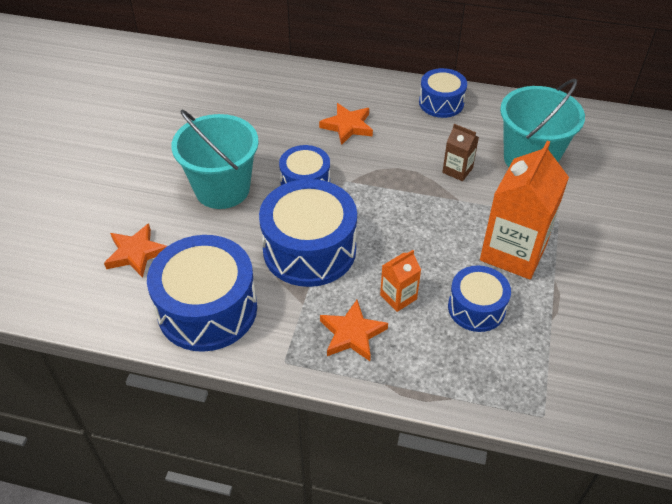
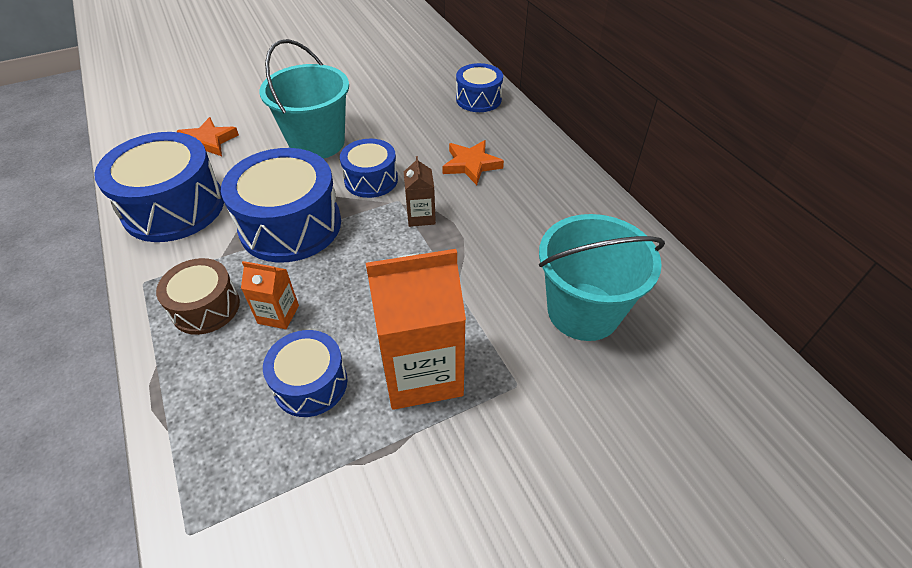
camera: 50 degrees right, 0 degrees up
orange star [320,300,388,361] -> brown drum [156,258,240,335]
blue drum [419,68,467,118] -> blue drum moved to [456,63,503,112]
brown carton [442,124,479,181] -> brown carton moved to [404,156,436,227]

